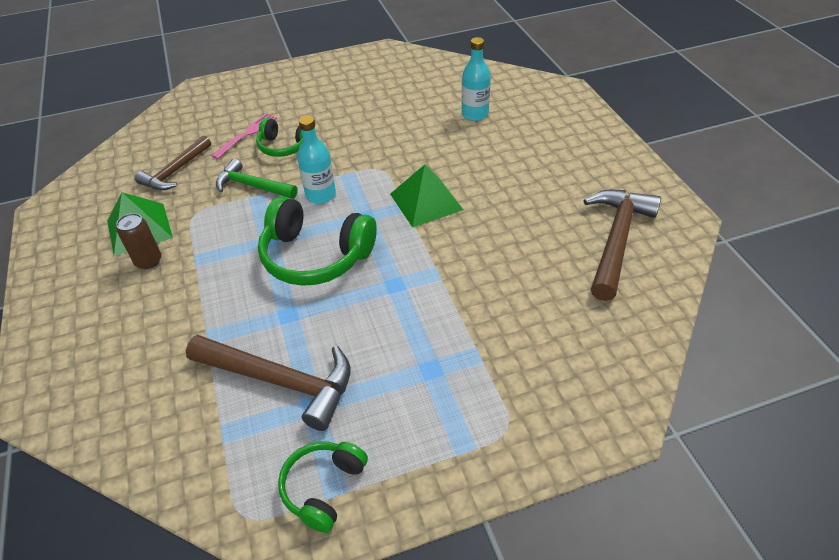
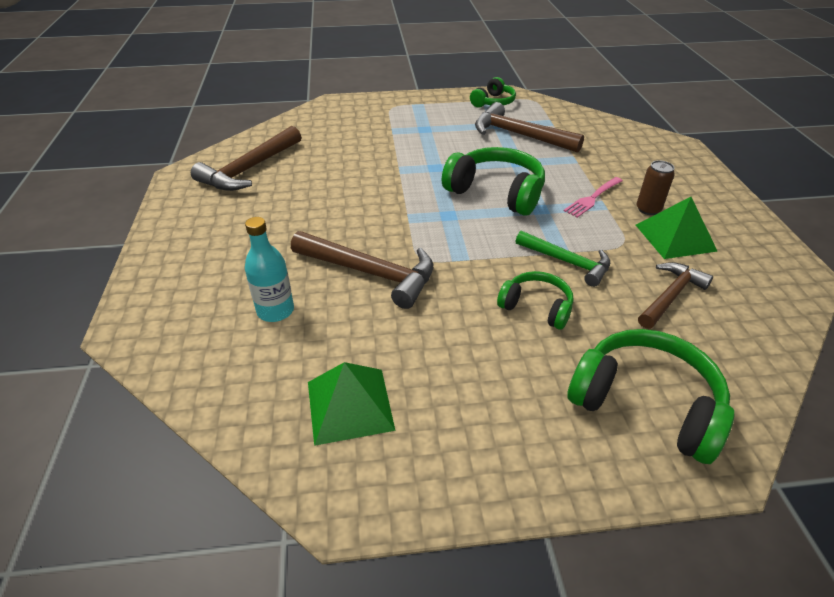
camera: 170 degrees left, 5 degrees down
pink fork [212,113,277,159] -> pink fork moved to [564,177,623,218]
turquoise bottle [297,116,336,204] -> none
green pyramid [390,164,463,227] -> green pyramid moved to [308,362,395,446]
none -> brown hammer [291,231,433,309]
none -> green headphones [567,329,734,464]

